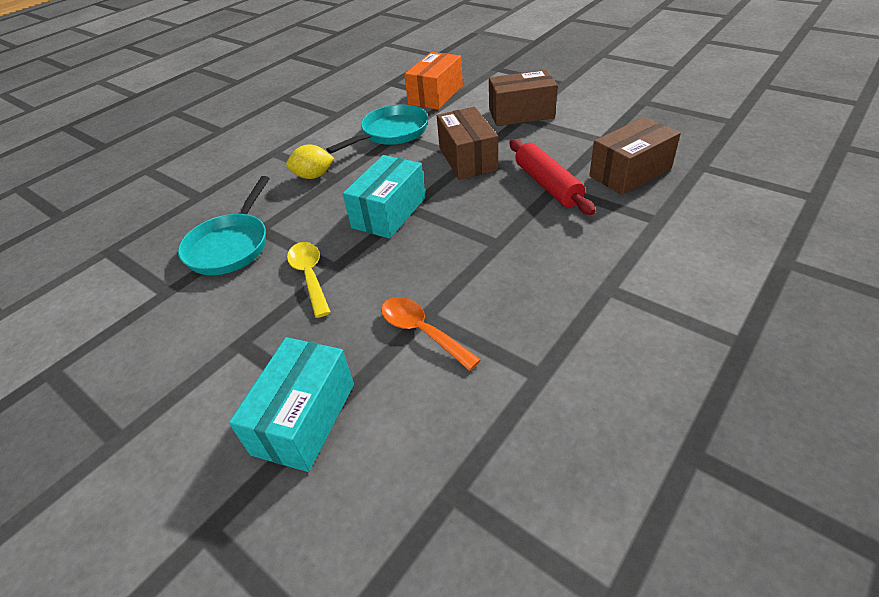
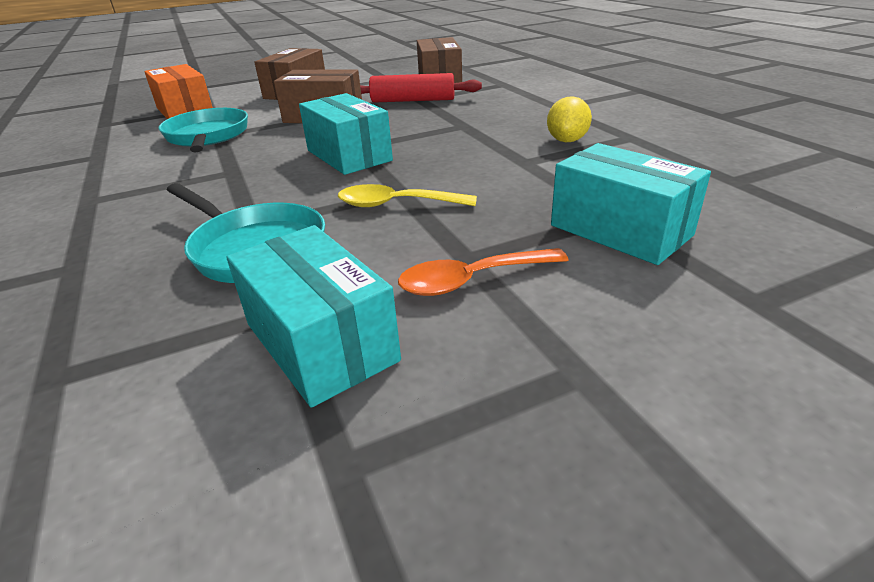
camera: 65 degrees left, 10 degrees down
yellow lemon [286,144,335,179] -> yellow lemon moved to [547,96,592,142]
orange spoon [381,297,481,371] -> orange spoon moved to [398,248,568,296]
none -> turquoise box [227,225,401,408]

